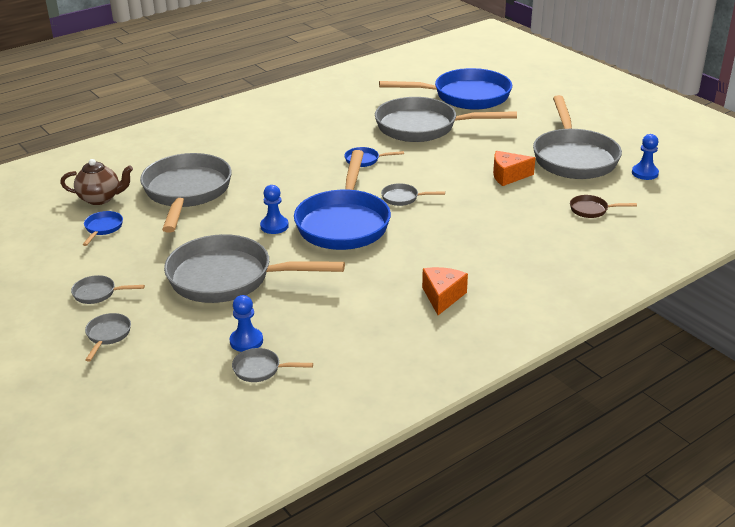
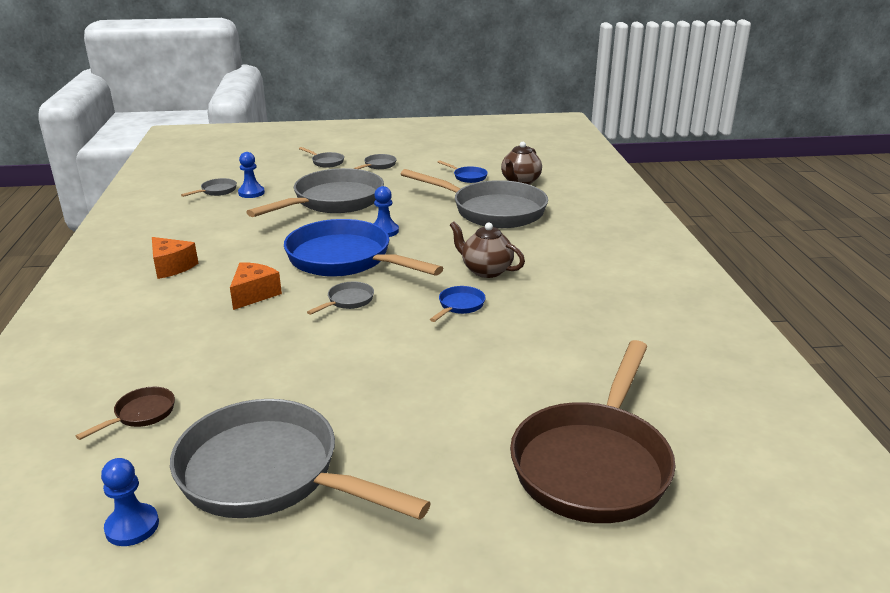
camera: 120 degrees right, 5 degrees down
grey pan [375,97,517,142] -> none
blue pan [379,68,512,110] -> brown pan [510,340,676,523]
orange cheese [493,151,535,186] -> orange cheese moved to [230,262,282,310]
none -> brown teapot [450,222,525,278]

